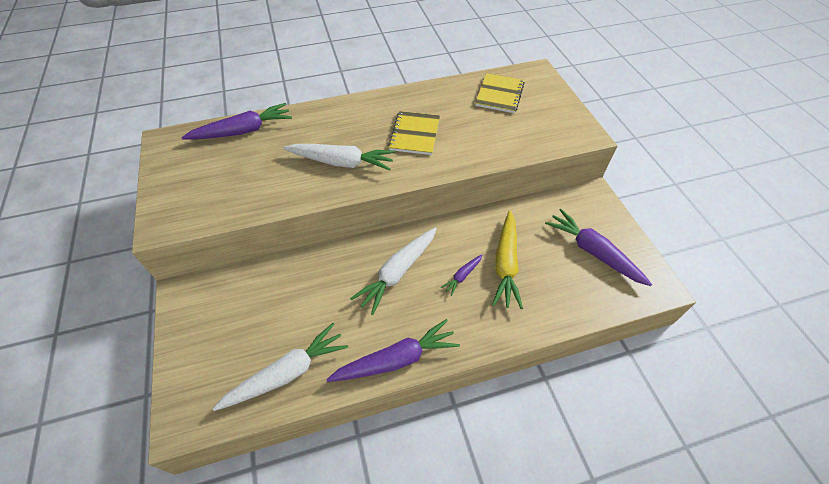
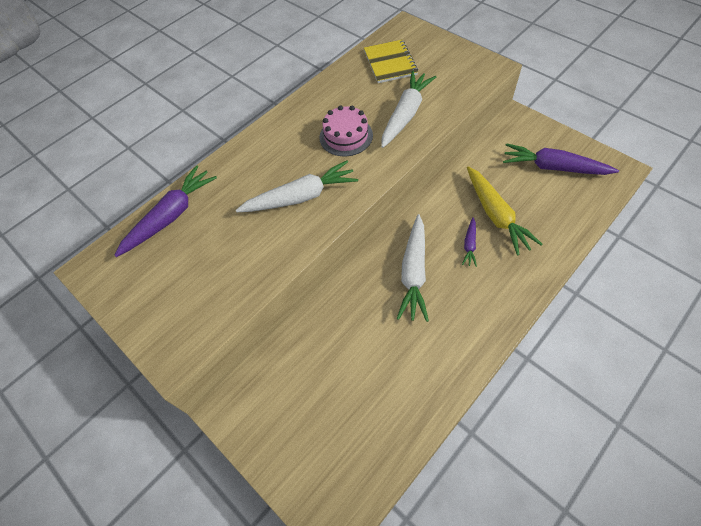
camera: 25 degrees left, 5 degrees up
white carrot [213,323,348,411] -> white carrot moved to [381,70,436,148]
purple carrot [326,319,460,382] -> none
yellow notebook [388,111,440,155] -> pink cake [319,105,373,156]

